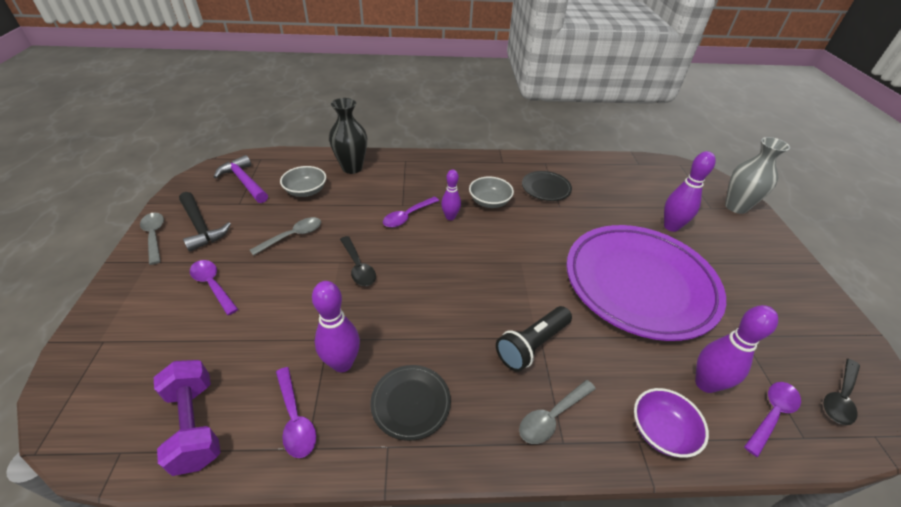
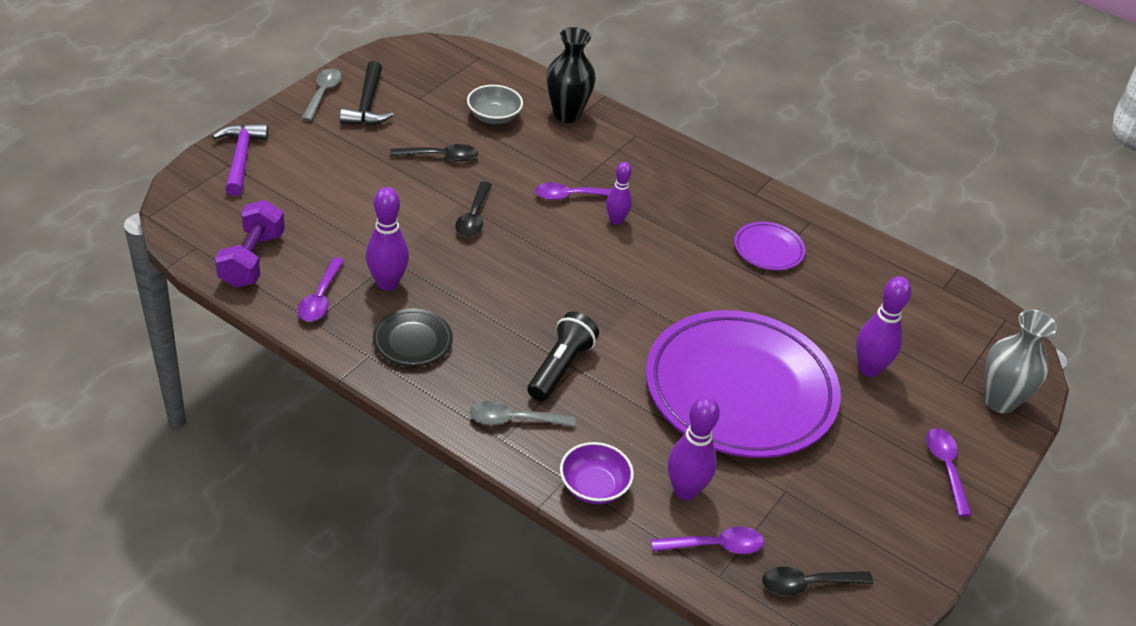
camera: 35 degrees right, 0 degrees up
purple spoon [190,260,238,315] -> purple spoon moved to [926,428,972,517]
purple hammer [214,155,268,203] -> purple hammer moved to [212,123,269,196]
grey spoon [250,217,321,256] -> black spoon [390,144,478,161]
grey bowl [469,177,514,208] -> none
black flashlight [496,306,572,372] -> black flashlight turned 120 degrees clockwise [527,312,599,401]
black plate [522,171,572,201] -> purple plate [734,222,805,271]

